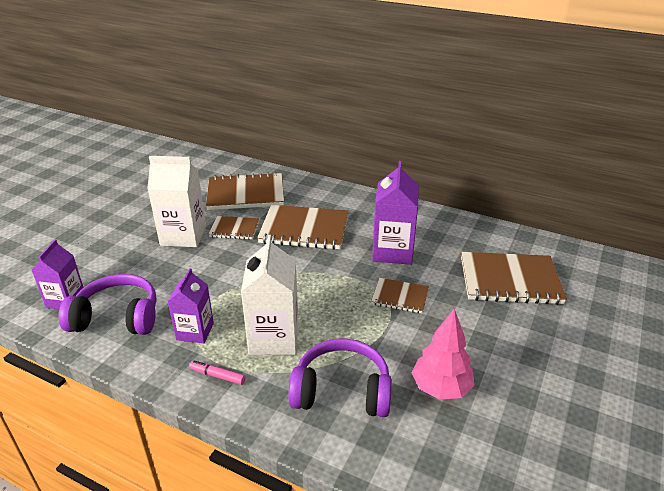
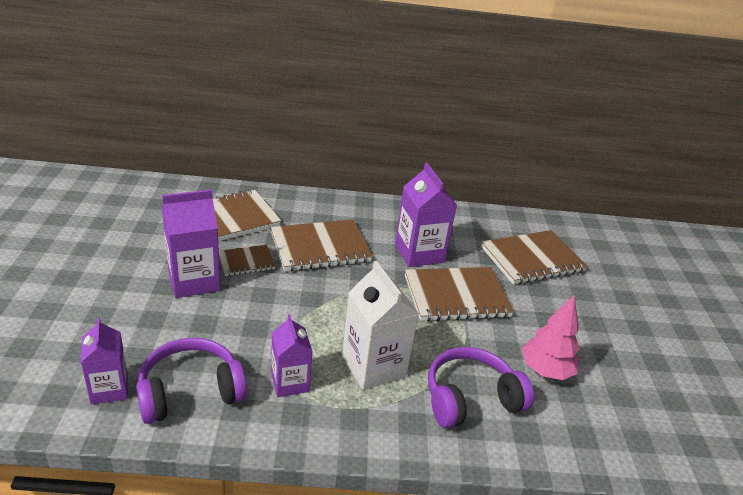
camera: 30 degrees left, 0 degrees up
white carton [147,156,206,247] -> purple carton [162,190,220,298]
pink marker [189,360,246,385] -> none
brown notebook [371,278,429,314] -> brown notebook [405,267,514,322], size x1.85

